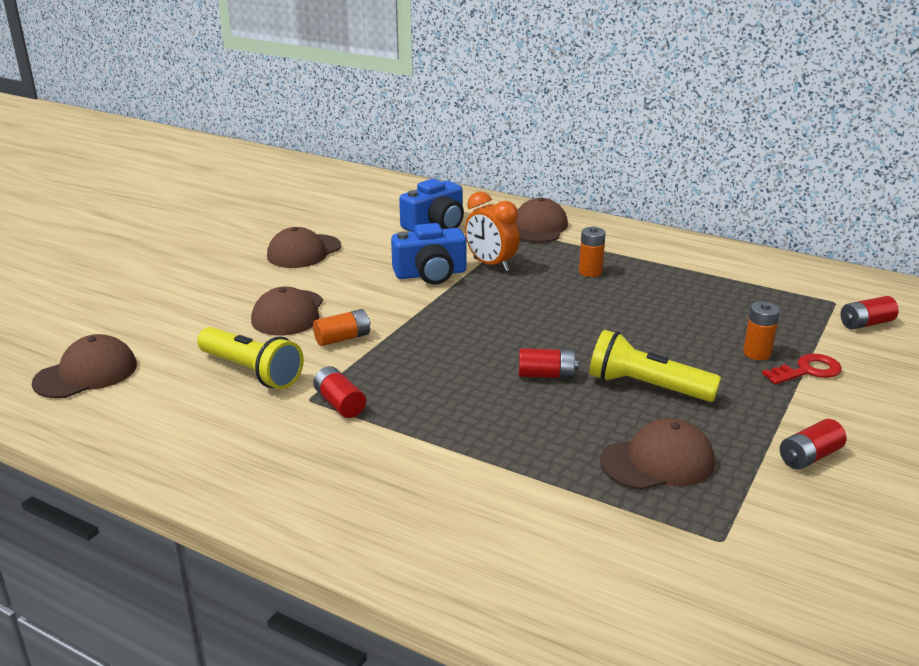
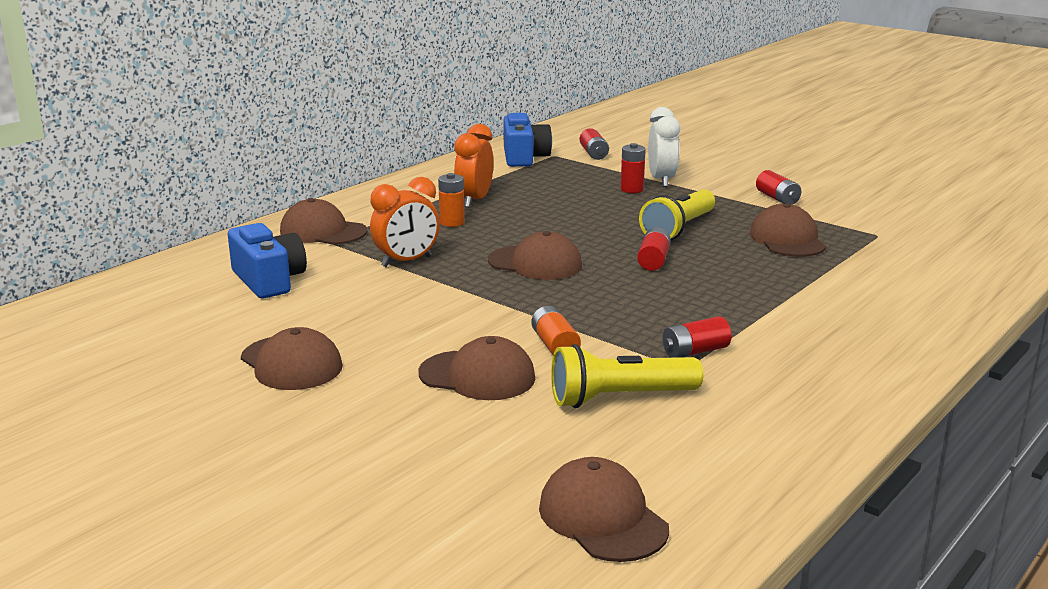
camera: 80 degrees left, 5 degrees down
yellow flashlight [197,327,304,389] -> yellow flashlight turned 150 degrees counterclockwise [551,344,703,408]
blue camera [391,223,466,285] -> blue camera moved to [503,113,552,167]
orange battery [743,302,780,360] -> red battery [621,143,646,193]
red key [762,354,842,384] -> white clock [648,107,680,187]
none -> orange clock [454,124,494,208]
none -> brown cap [488,231,582,280]

